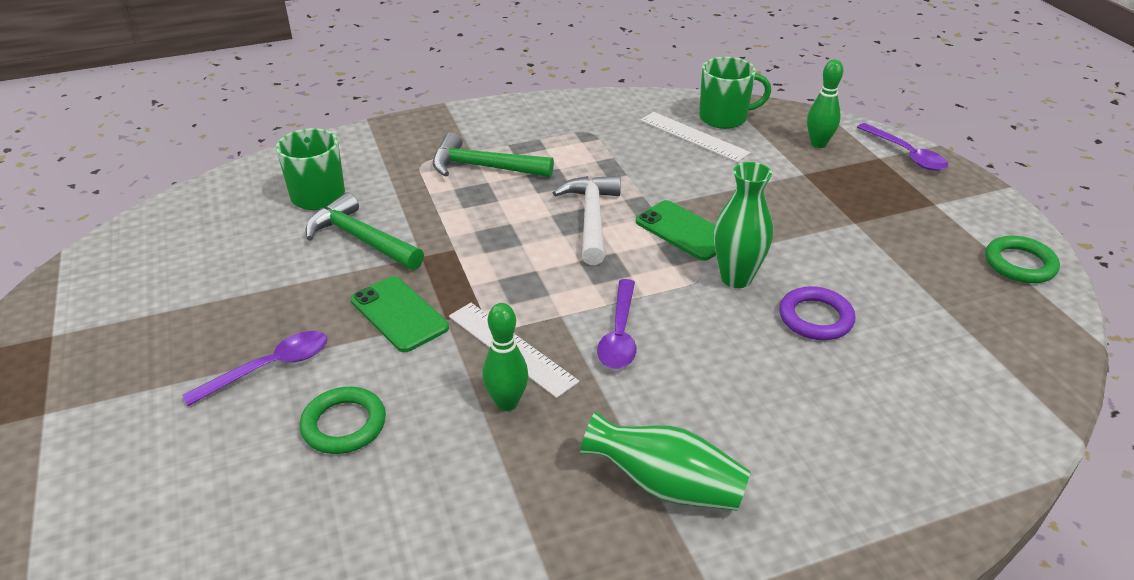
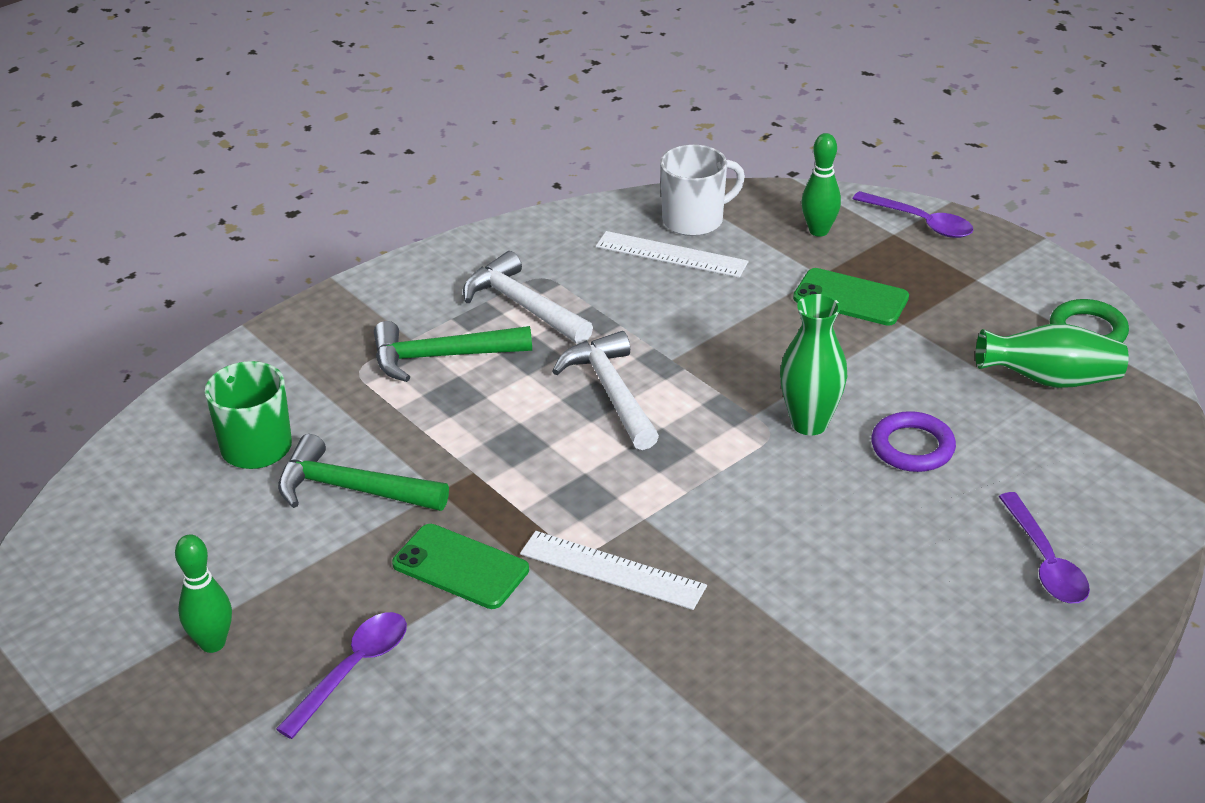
camera: 20 degrees left, 0 degrees up
green ring [300,387,386,454] -> none
green bowling pin [482,303,528,411] -> green bowling pin moved to [175,534,232,653]
green vase [580,411,751,511] -> green vase moved to [975,323,1129,388]
purple spoon [597,279,637,369] -> purple spoon moved to [999,492,1090,603]
green phone [636,200,716,261] -> green phone moved to [793,268,909,326]
green mug [699,57,771,129] -> white mug [660,145,745,236]
none -> white hammer [463,251,593,344]

